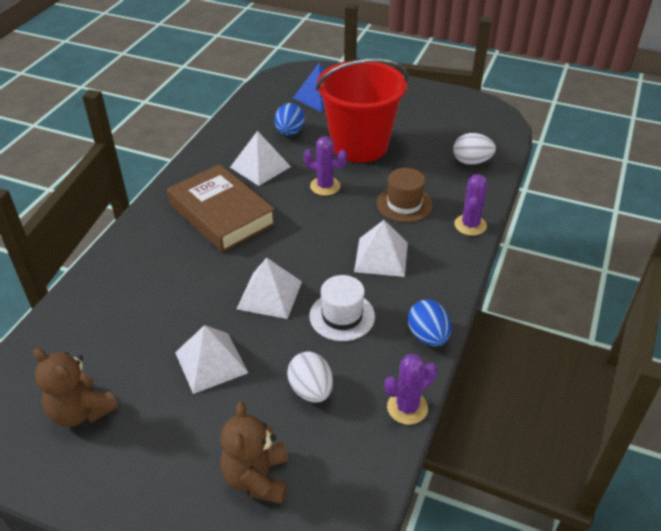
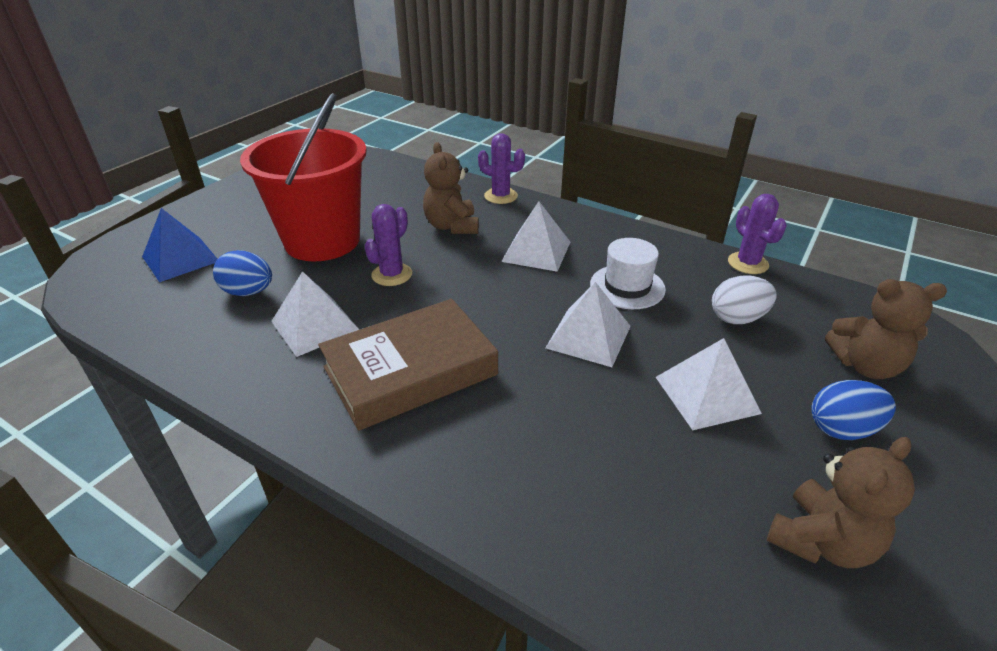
camera: 80 degrees left, 5 degrees down
brown hat [377,168,433,222] -> brown teddy bear [423,142,479,234]
blue egg [408,299,451,346] -> blue egg moved to [811,380,896,440]
white egg [453,133,496,165] -> none

